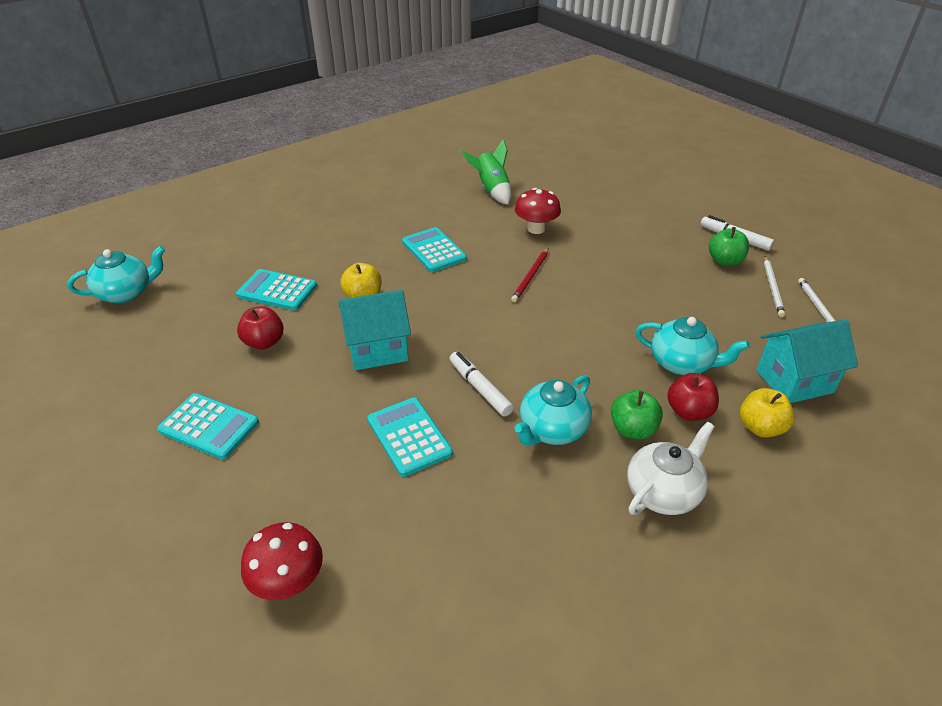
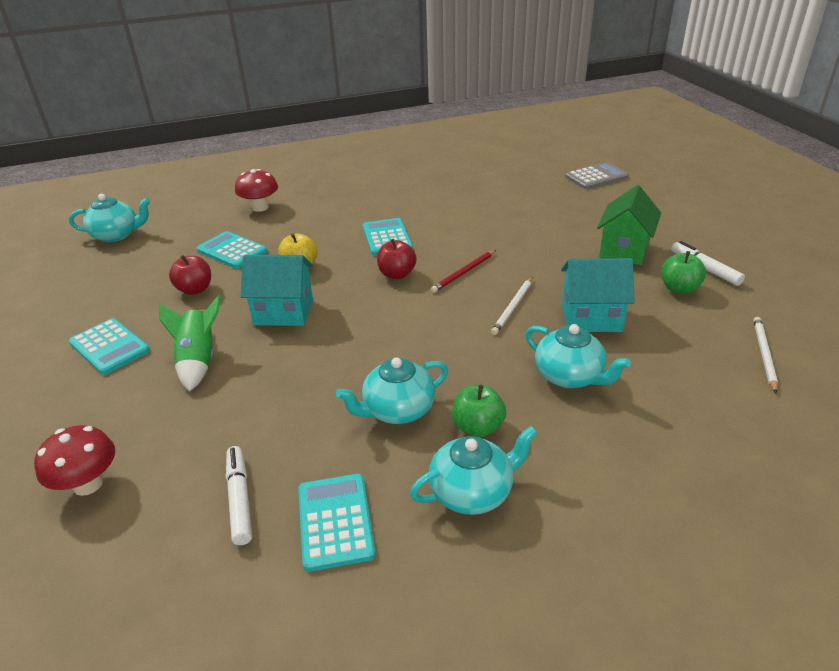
camera: 20 degrees right, 5 degrees down
turquoise calculator [367,397,453,477] -> turquoise calculator moved to [298,474,376,572]
white marker [449,352,514,416] -> white marker moved to [226,446,252,545]
green rocket [462,139,511,204] -> green rocket moved to [159,295,221,391]
red mushroom [515,188,561,234] -> red mushroom moved to [235,169,278,212]
white teapot [627,422,715,515] -> turquoise teapot [410,426,538,515]
red apple [667,373,719,421] -> red apple moved to [377,239,417,279]
yellow apple [740,388,795,438] -> none
turquoise house [756,320,858,403] -> turquoise house moved to [561,258,635,332]
white pencil [764,256,785,317] -> white pencil moved to [491,277,532,335]
none -> grey calculator [565,162,629,189]
none -> green house [597,185,661,265]

